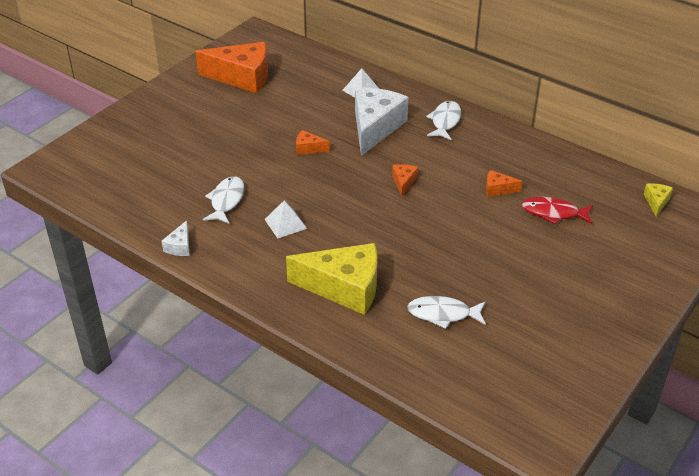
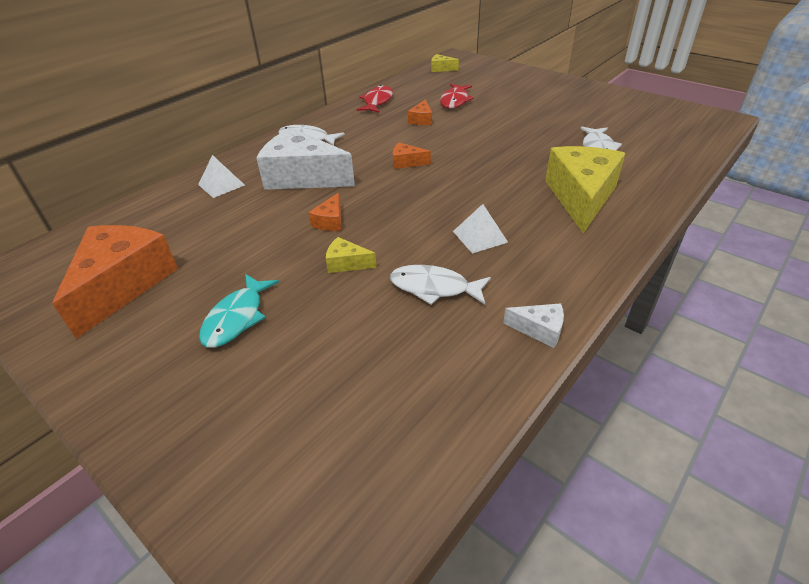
camera: 85 degrees left, 0 degrees up
none -> turquoise fish [199,274,279,348]
none -> yellow cheese [326,237,377,273]
none -> red fish [357,85,393,113]

